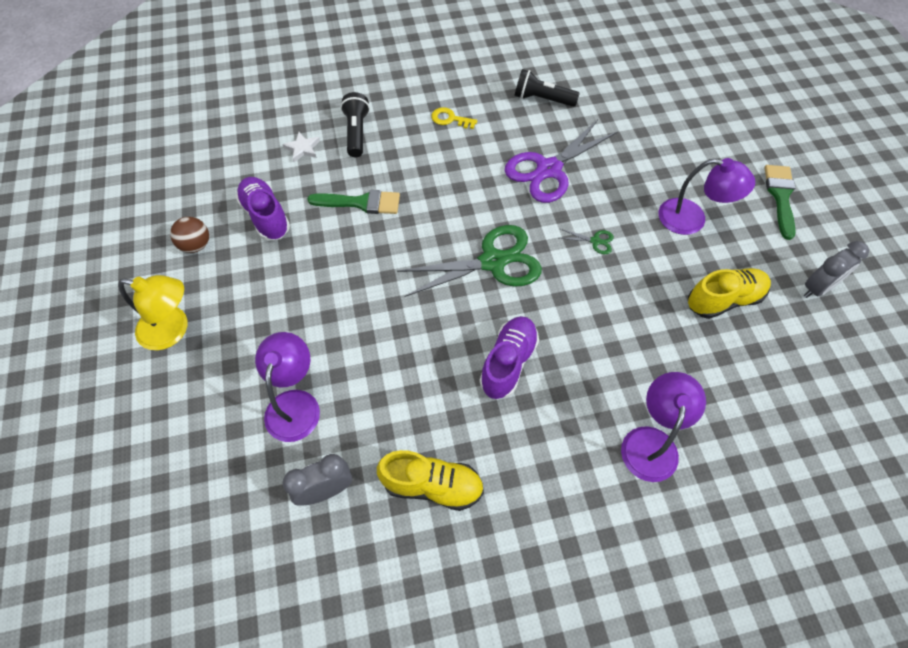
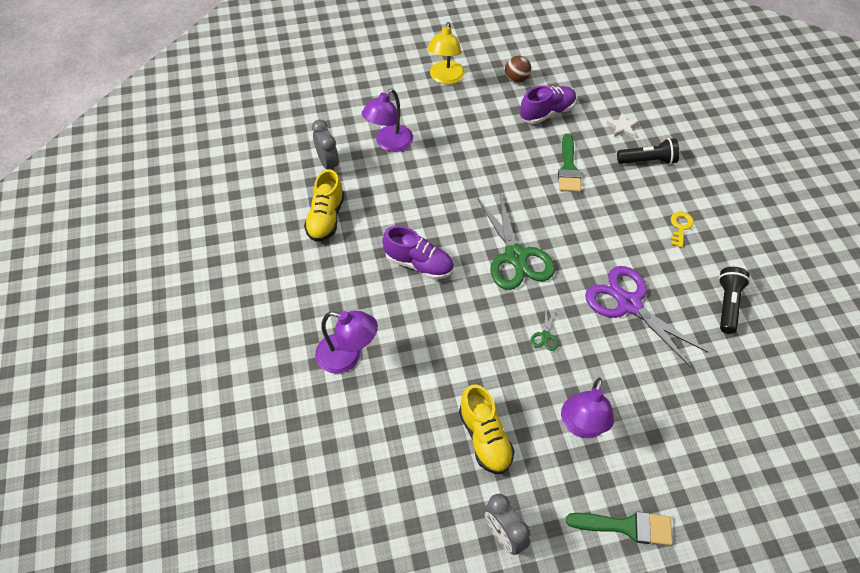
camera: 90 degrees right, 5 degrees down
purple lamp [255,332,320,442] -> purple lamp turned 120 degrees clockwise [362,89,413,152]

